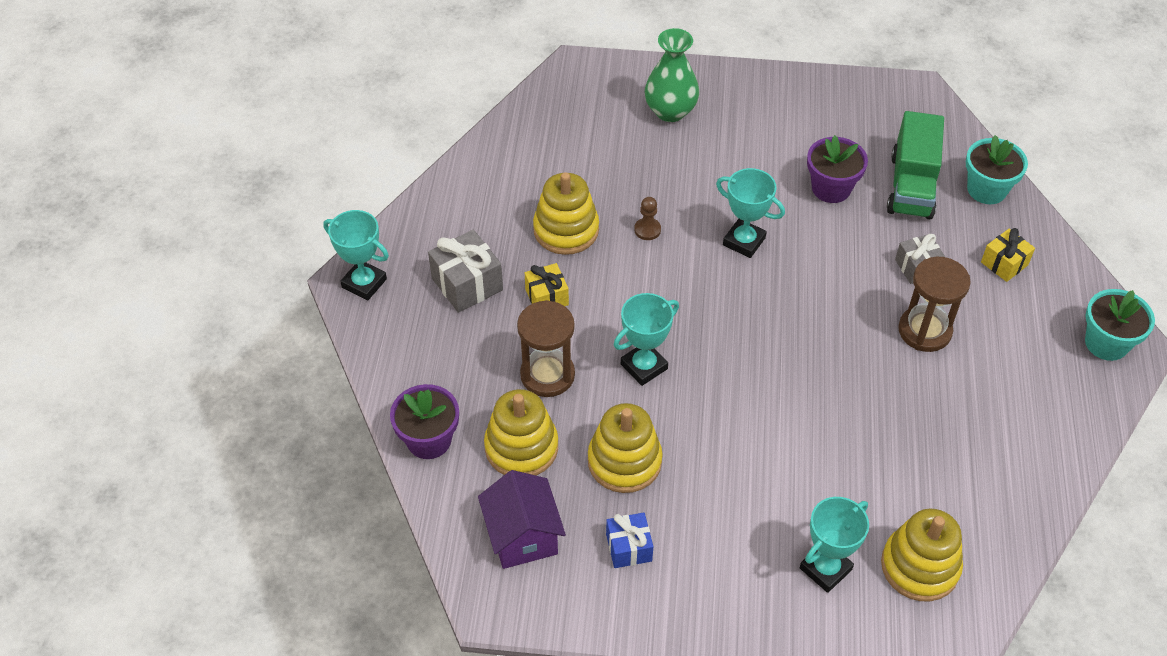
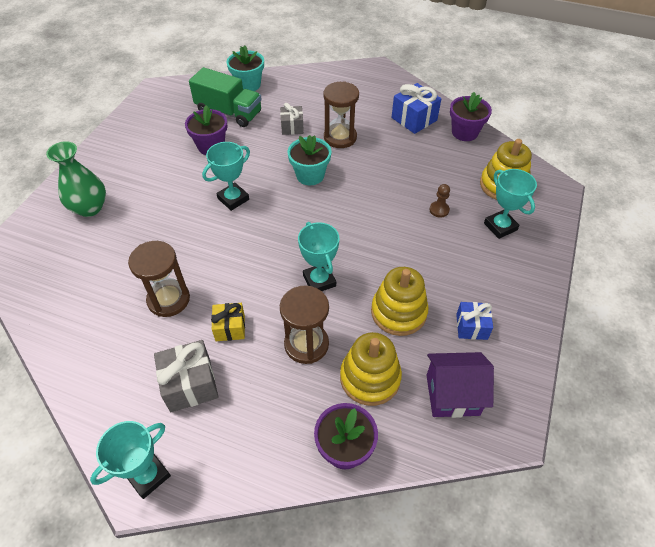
camera: 75 degrees left, 0 degrees up
yellow stacking toy [533,172,599,255] -> brown hourglass [128,241,190,317]
brown pawn [634,197,661,240] -> brown pawn moved to [429,184,450,218]
yellow gift [981,228,1035,282] -> none
turquoise flower pot [1085,289,1155,361] -> turquoise flower pot moved to [288,135,332,185]
none -> blue gift [392,83,442,134]
none -> purple flower pot [450,92,492,141]

